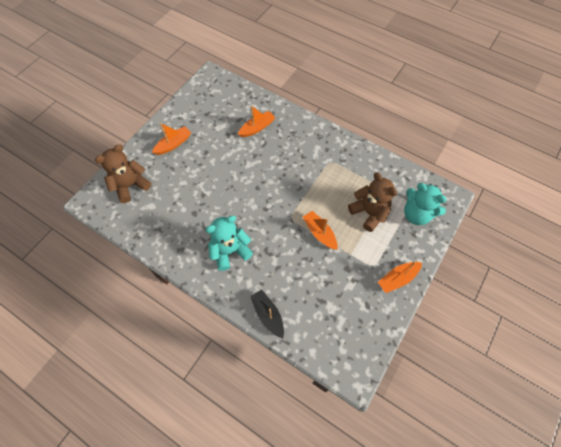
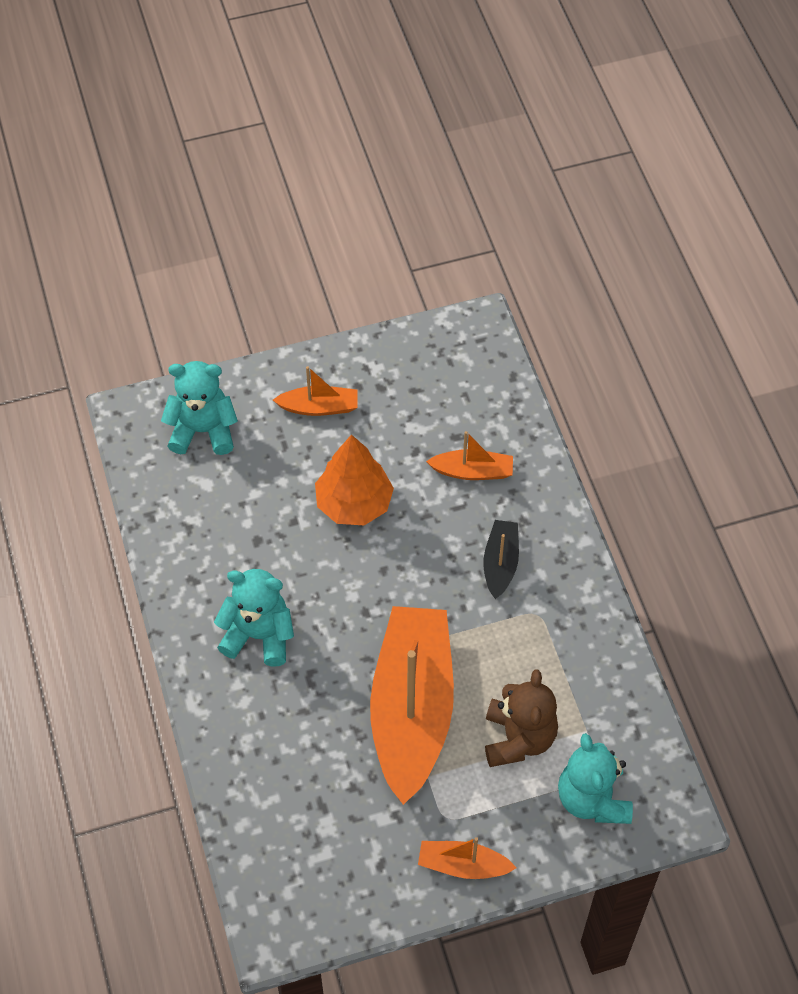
camera: 40 degrees right, 5 degrees down
brown teddy bear [95,144,151,203] -> turquoise teddy bear [161,361,238,455]
black boat [250,290,284,338] -> black boat moved to [483,520,519,599]
orange boat [303,211,337,250] -> orange boat [370,606,454,805], size x2.26
none -> orange tree [315,434,394,525]

